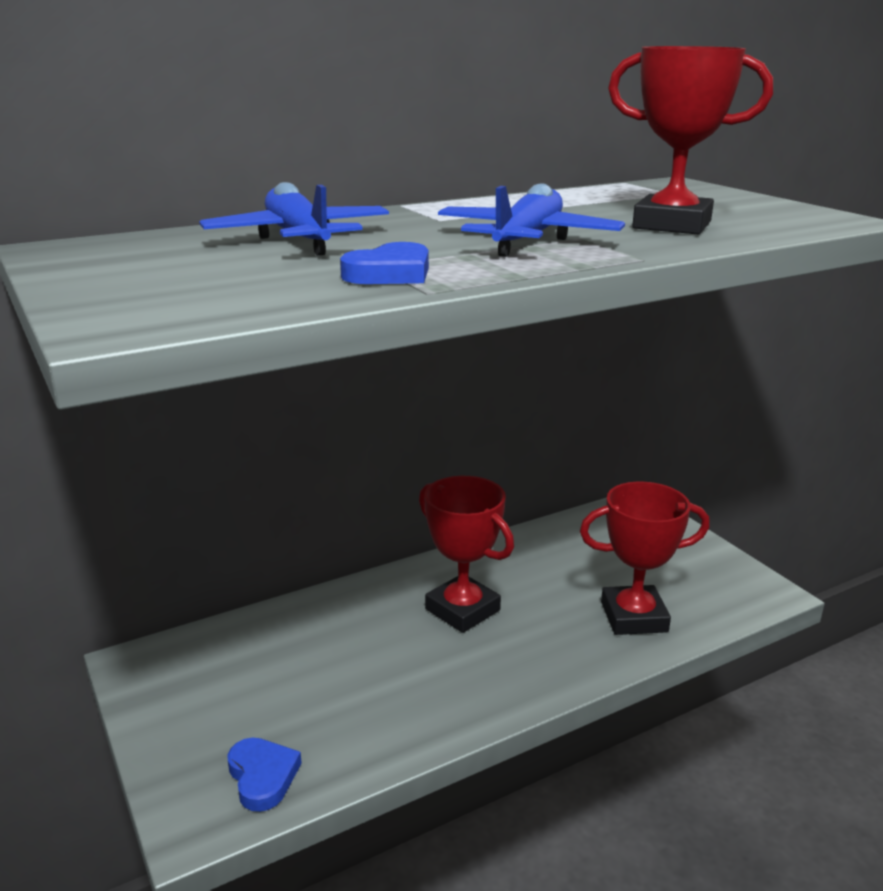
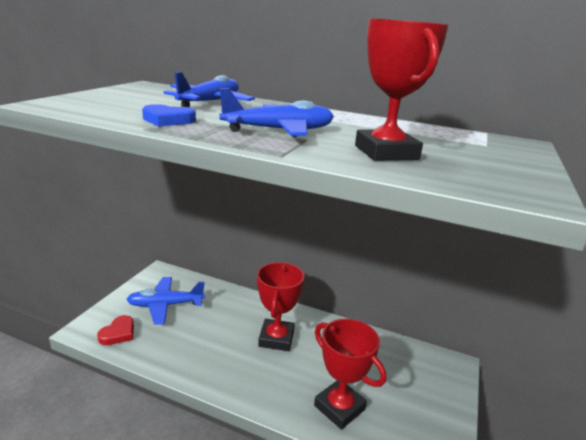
camera: 50 degrees right, 0 degrees up
blue heart [227,738,302,812] -> red heart [97,315,134,345]
none -> blue plane [126,277,205,325]

